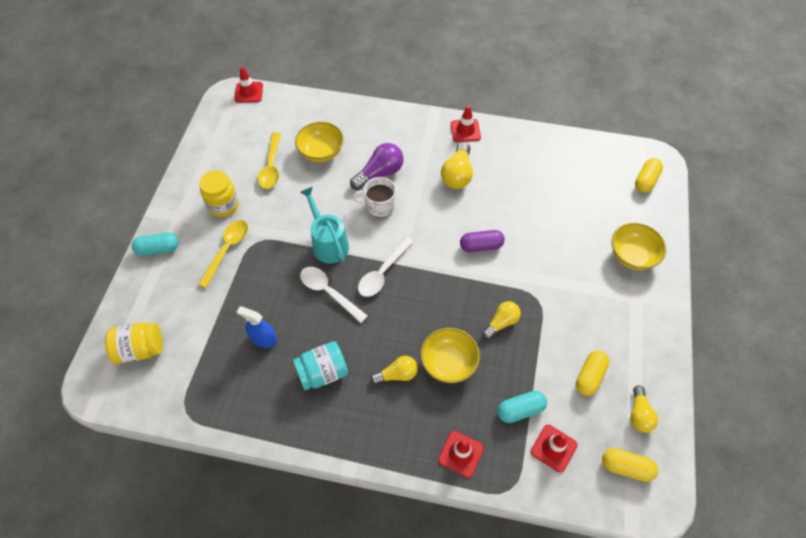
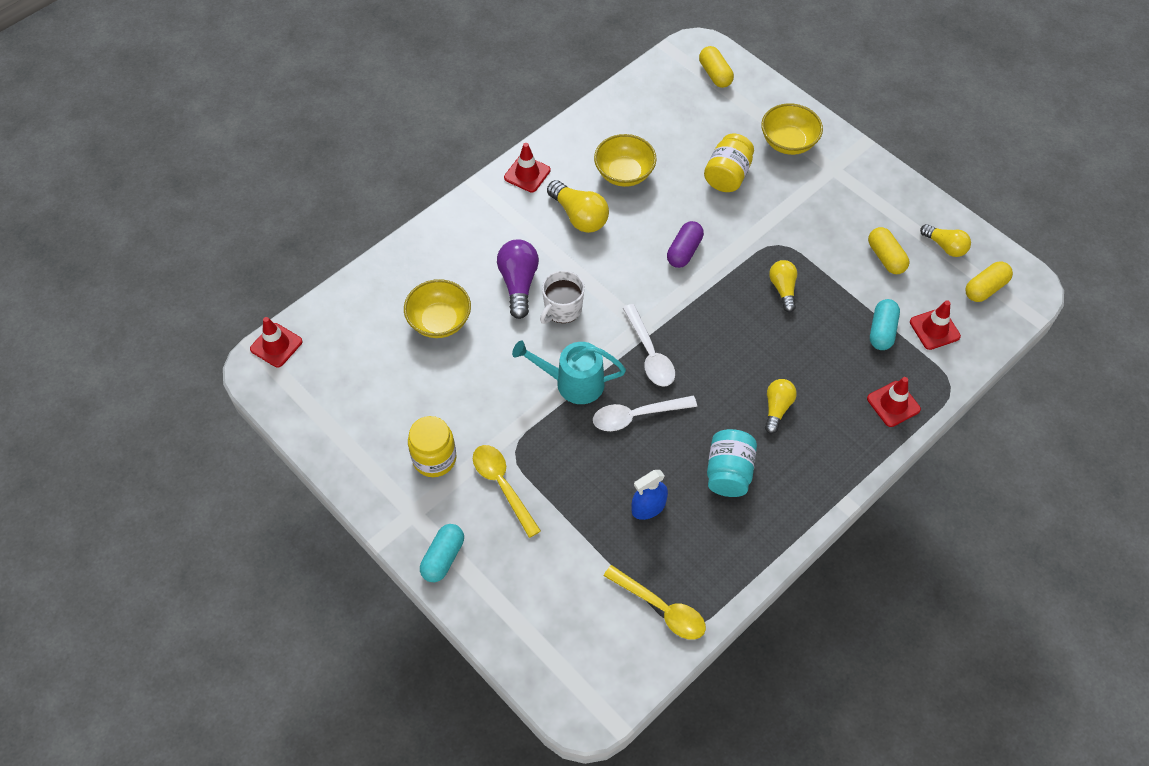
camera: 55 degrees left, 0 degrees up
yellow jar [105,322,163,364] -> yellow jar moved to [704,134,754,192]
yellow spoon [258,132,281,189] -> yellow spoon moved to [603,565,706,640]
yellow bowl [420,328,480,383] -> yellow bowl moved to [594,134,657,187]

